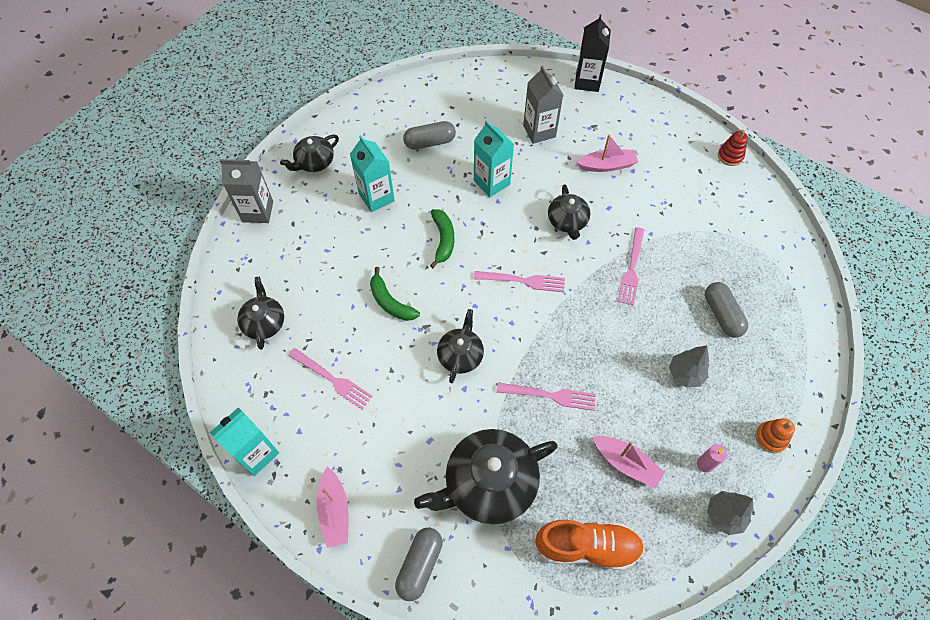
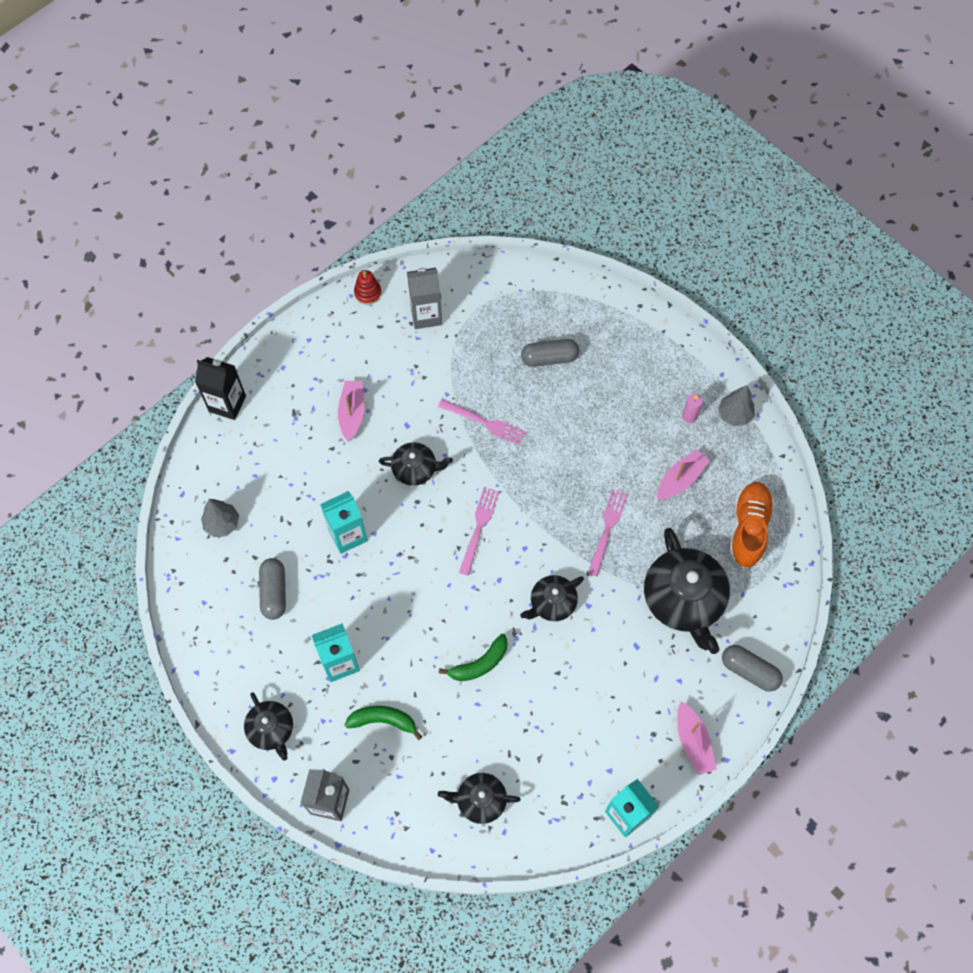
camera: 80 degrees left, 5 degrees up
pink fork [288,348,373,410] -> none
pink boat [317,467,348,548] -> pink boat turned 75 degrees clockwise [677,701,717,775]
green banana [430,209,454,268] -> green banana moved to [345,706,422,740]
black teapot [437,309,484,383] -> black teapot turned 60 degrees counterclockwise [520,575,584,621]
grey carton [523,66,563,144] -> grey carton moved to [407,268,442,329]
grey tree [669,346,709,388] -> grey tree moved to [201,499,239,537]
orange stacking toy [755,418,795,453] -> none

